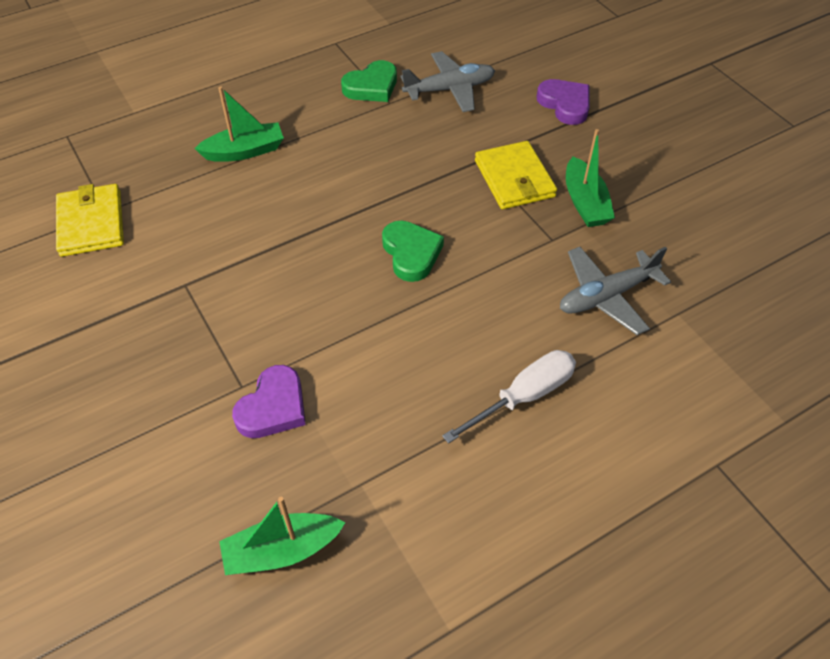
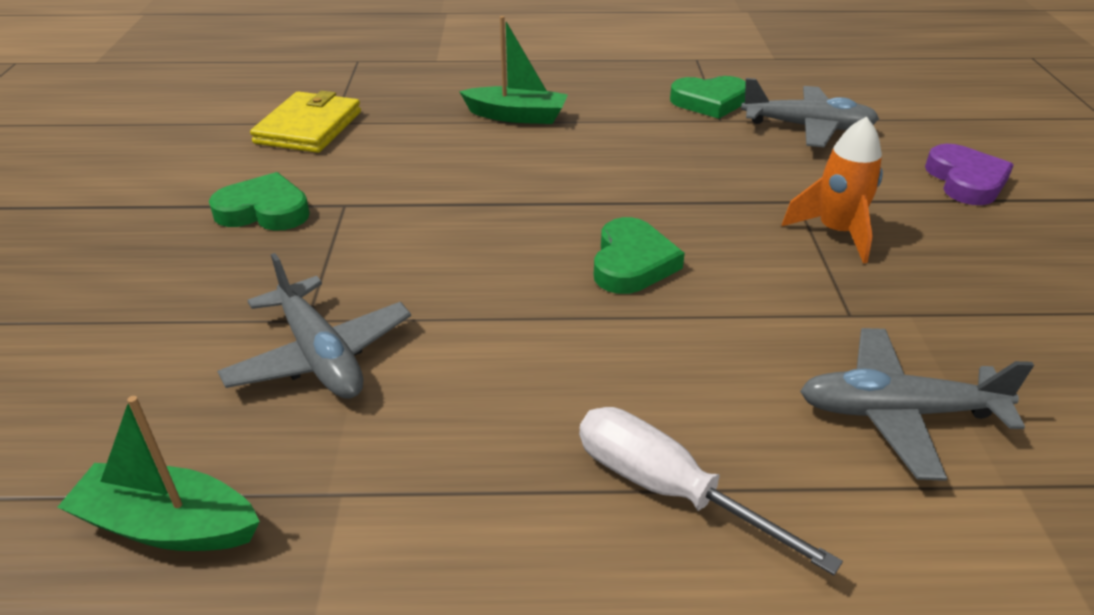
camera: 30 degrees right, 15 degrees down
purple heart [232,365,306,438] -> grey plane [217,253,411,399]
white screwdriver [442,350,576,444] -> white screwdriver turned 135 degrees counterclockwise [579,407,843,575]
yellow wallet [475,141,557,209] -> orange rocket [782,116,883,263]
green boat [566,129,615,227] -> none
none -> green heart [209,172,310,231]

